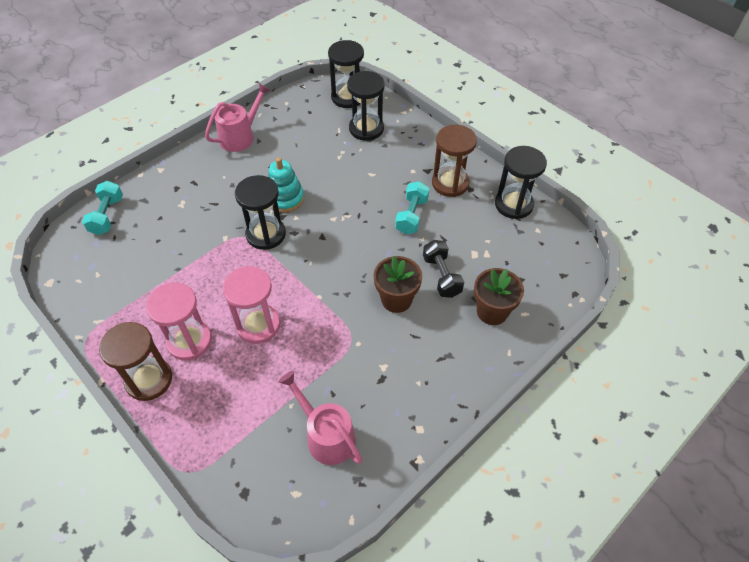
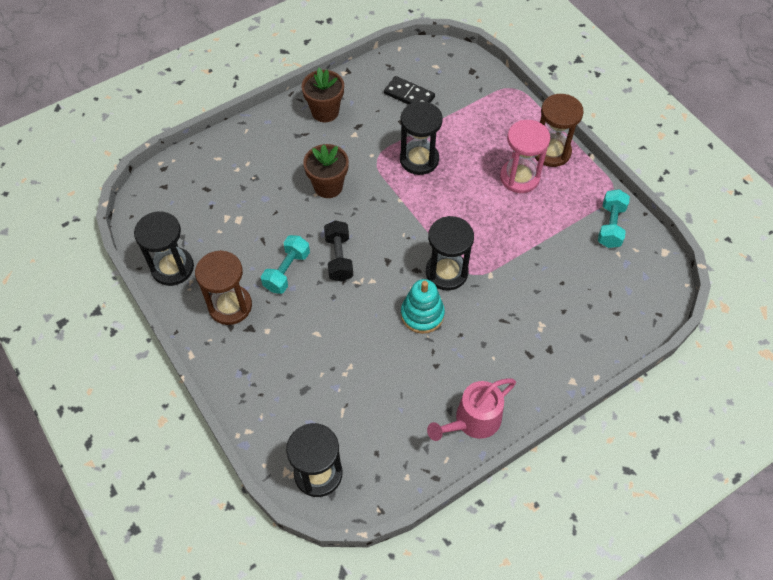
camera: 170 degrees left, 5 degrees up
turquoise dumbbell [82,181,123,235] -> turquoise dumbbell moved to [598,189,630,248]
pink hourglass [223,266,280,344] -> none
pink watering can [278,371,363,465] -> black domino [384,76,435,105]
black hourglass [347,71,385,141] -> black hourglass moved to [400,101,443,175]
black dumbbell [423,240,464,298] -> black dumbbell moved to [324,220,353,282]
brown flower pot [474,268,524,325] -> brown flower pot moved to [302,68,344,122]

